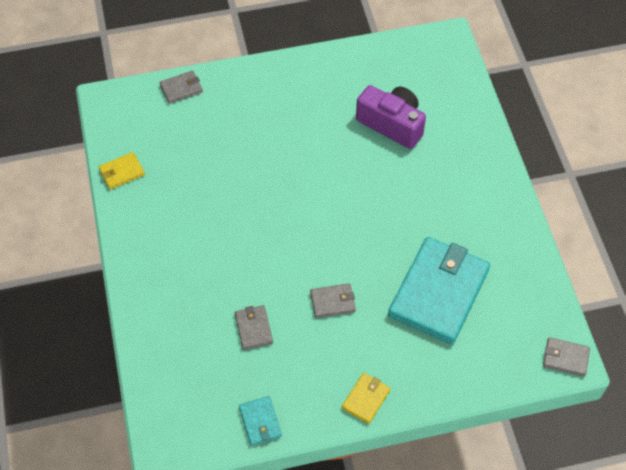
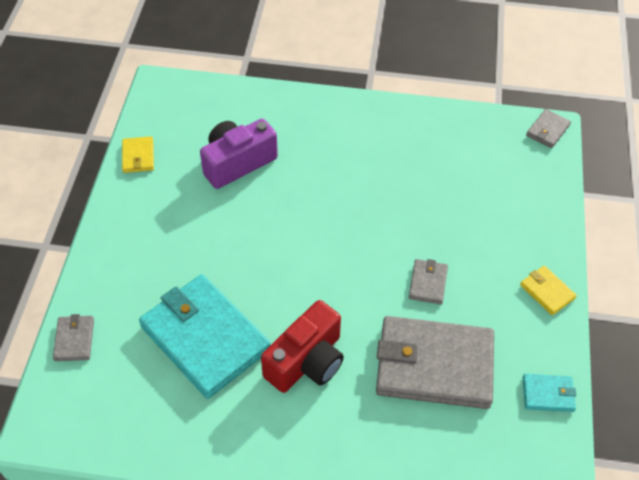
camera: 70 degrees left, 5 degrees down
yellow wallet [99,152,145,190] -> yellow wallet moved to [122,136,154,173]
grey wallet [235,305,273,350] -> grey wallet [376,316,494,409], size x2.33
turquoise wallet [388,237,490,344] -> turquoise wallet moved to [139,274,271,399]
none -> red camera [261,300,344,393]

